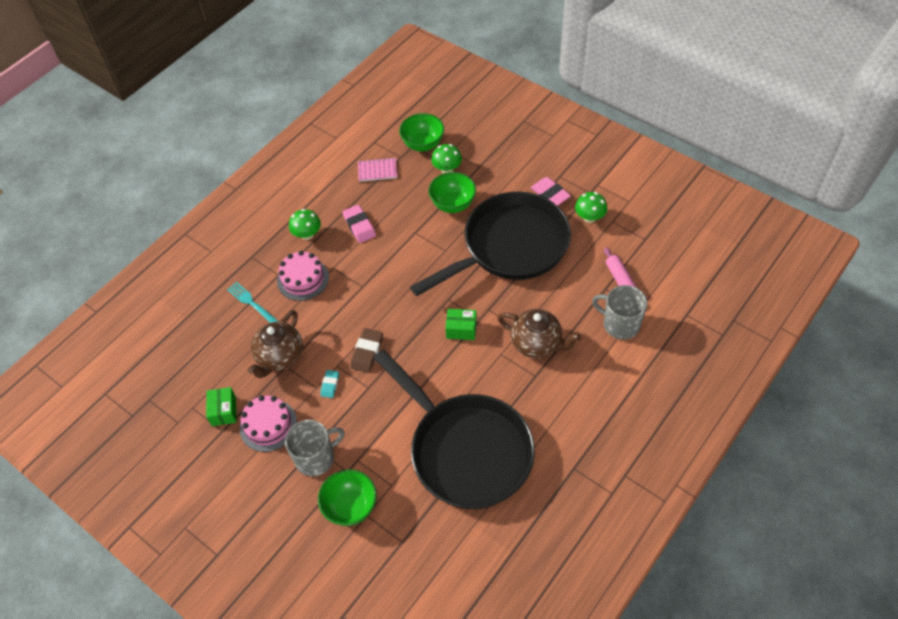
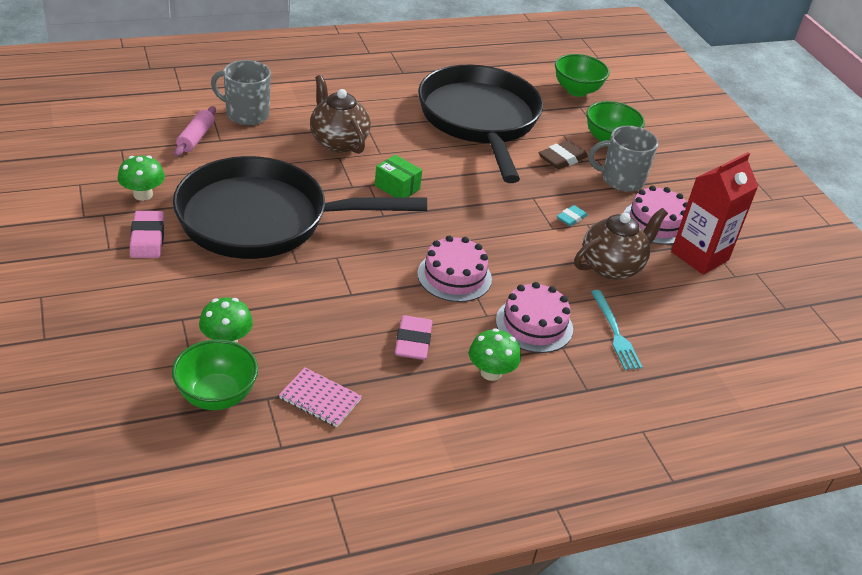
camera: 155 degrees left, 15 degrees down
green box [206,387,236,426] -> red carton [671,152,758,275]
brown eraser [350,328,383,373] -> brown eraser moved to [539,140,588,169]
green bowl [429,172,476,213] -> green bowl moved to [555,54,610,97]
grey mug [592,285,647,340] -> grey mug turned 135 degrees clockwise [211,60,271,125]
none -> pink cake [417,235,492,302]

